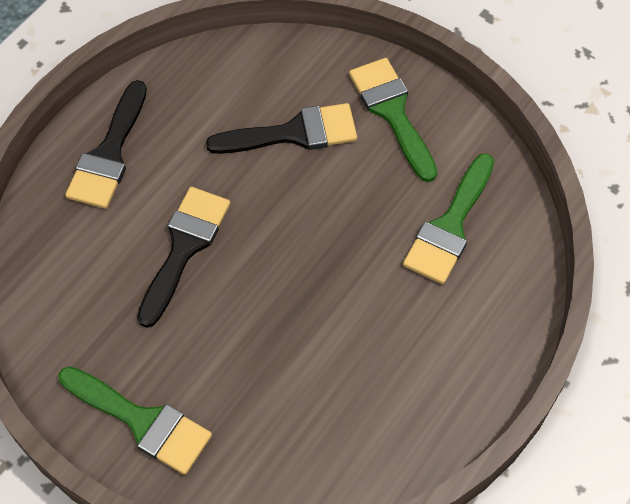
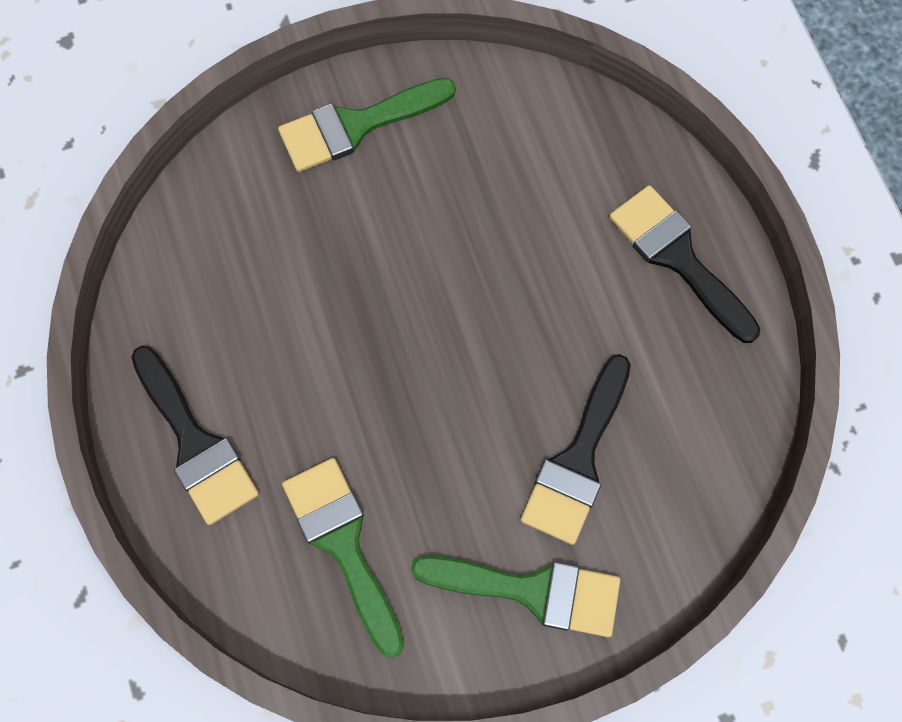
camera: 125 degrees right, 10 degrees up
black brush [137,187,230,328] -> black brush moved to [132,346,259,525]

